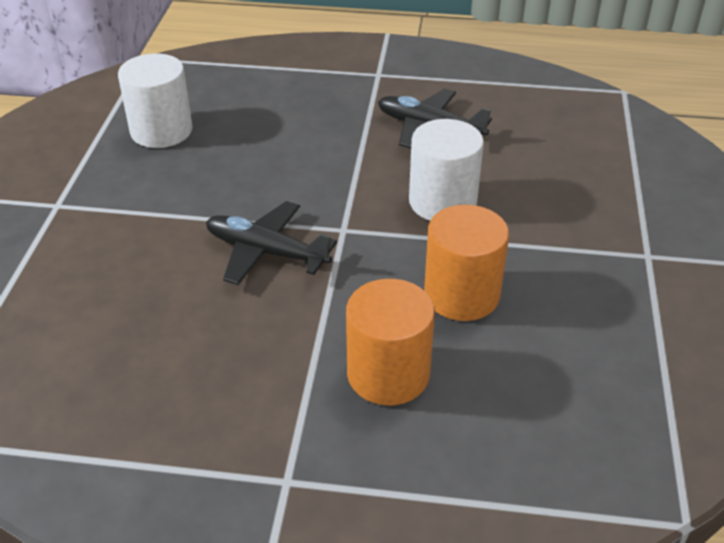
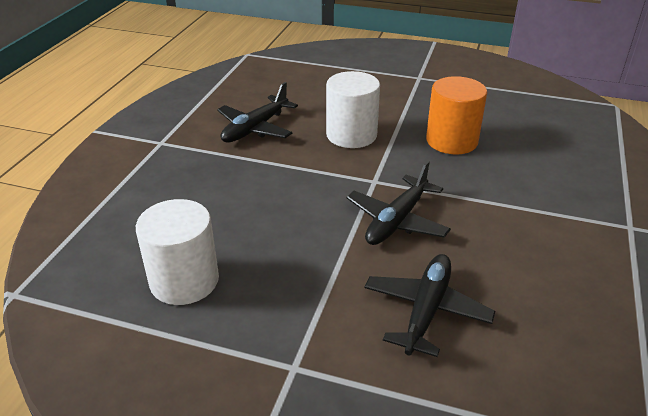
camera: 80 degrees left, 5 degrees down
orange cylinder [346,279,435,405] -> none
none -> black plane [364,254,495,357]

